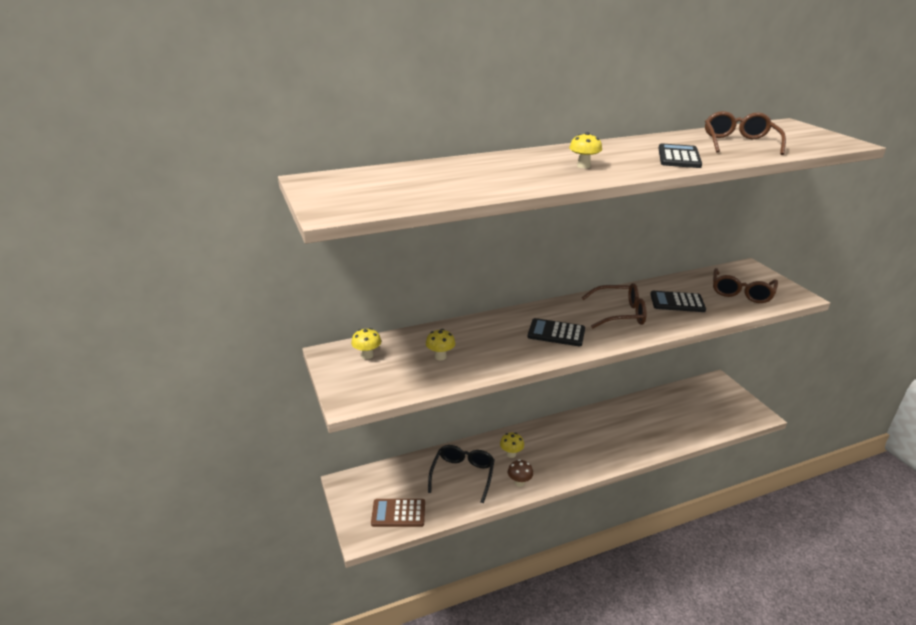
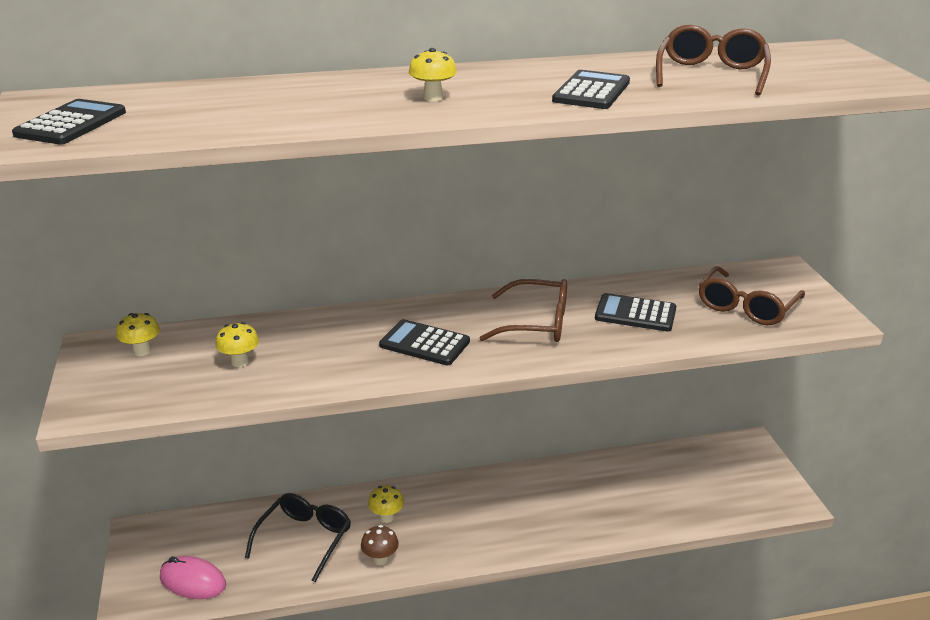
camera: 10 degrees right, 0 degrees up
brown calculator [371,499,425,527] -> pink mouse [160,556,226,599]
none -> black calculator [12,99,126,144]

